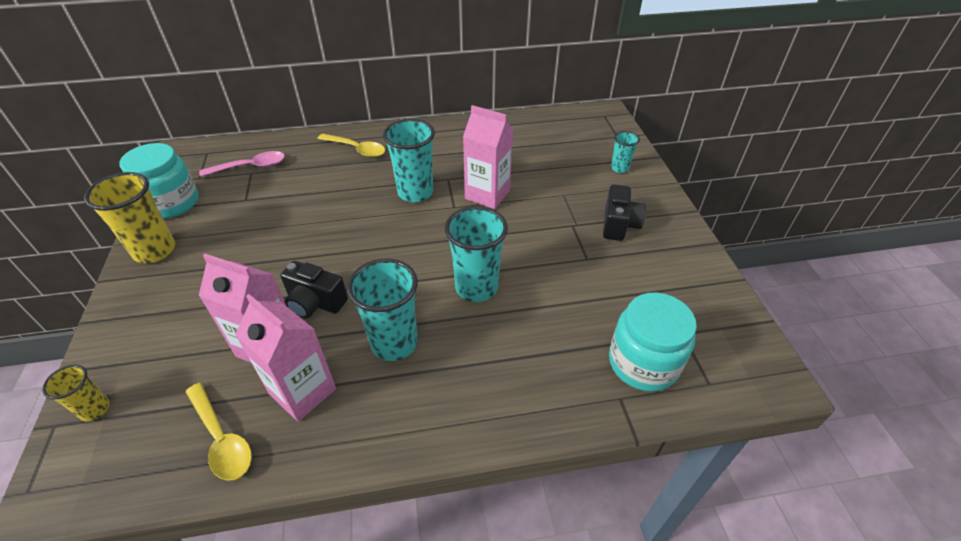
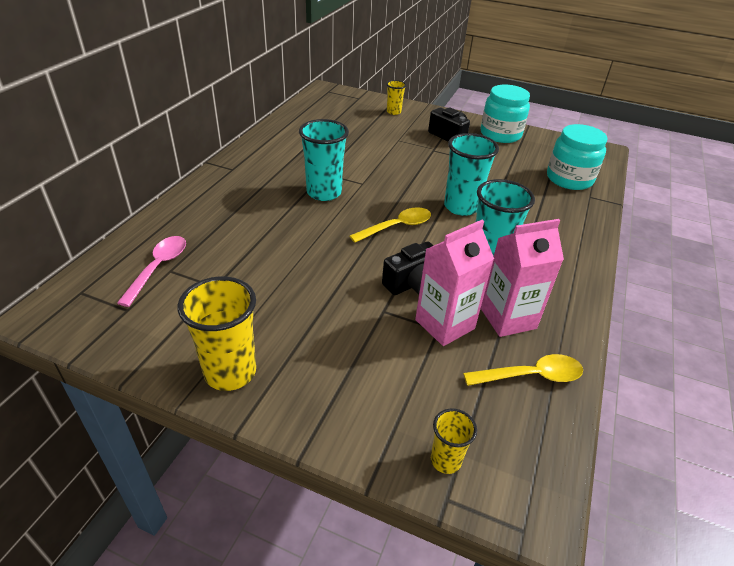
camera: 60 degrees left, 5 degrees down
turquoise jar [119,143,199,219] -> turquoise jar moved to [481,85,530,143]
yellow spoon [317,134,385,157] -> yellow spoon moved to [350,207,431,243]
pink carton [463,105,513,209] -> none
turquoise cup [611,131,640,173] -> yellow cup [386,80,406,115]

